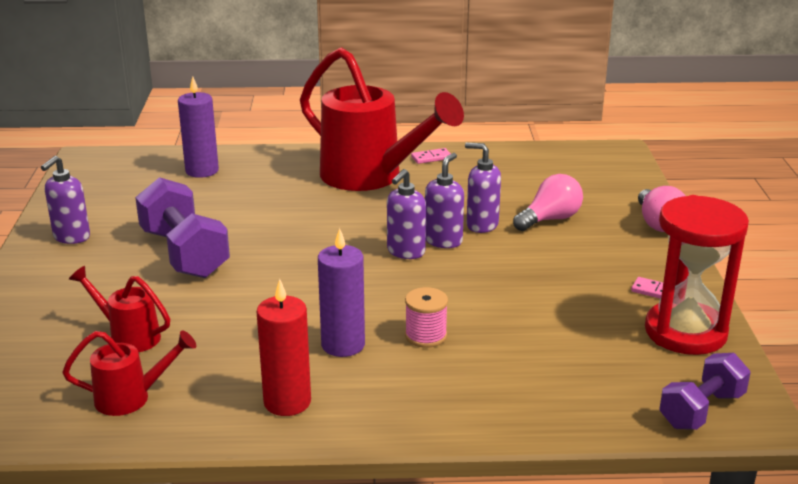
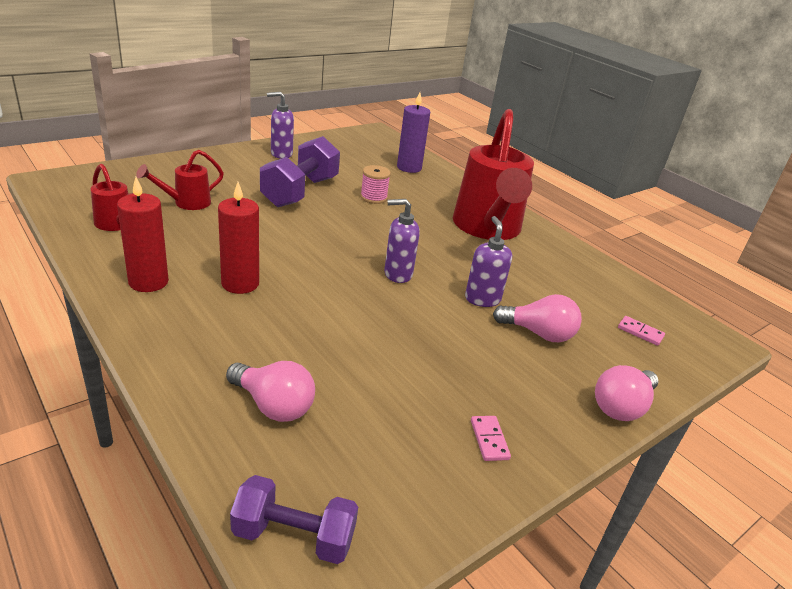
camera: 50 degrees right, 5 degrees up
red watering can [69,266,170,352] -> red watering can turned 120 degrees counterclockwise [136,150,224,210]
purple candle [318,228,365,357] -> red candle [218,182,259,294]
pink spool [405,287,448,348] -> pink spool moved to [360,165,391,204]
pink domino [411,148,451,164] -> pink domino moved to [618,316,665,346]
purple soap dispenser [425,153,464,248] -> none
red hourglass [645,195,749,355] -> none
none -> pink light bulb [226,361,315,422]

